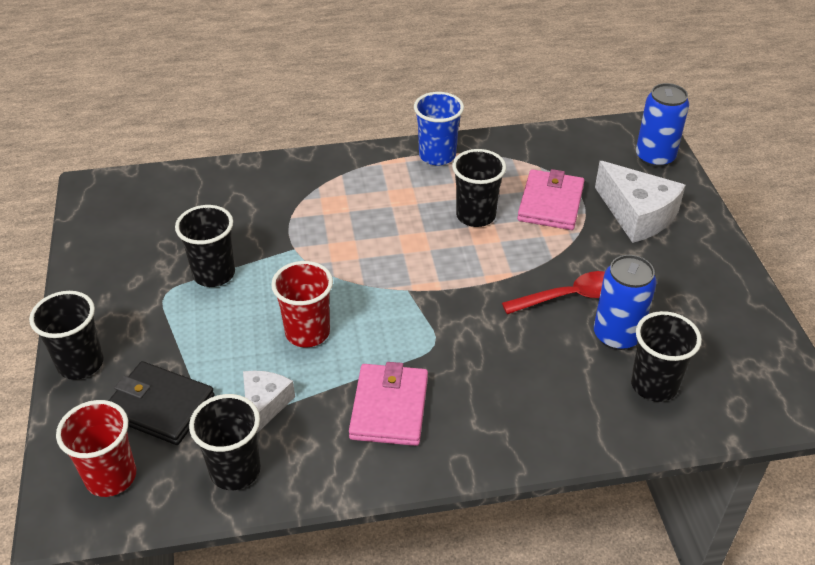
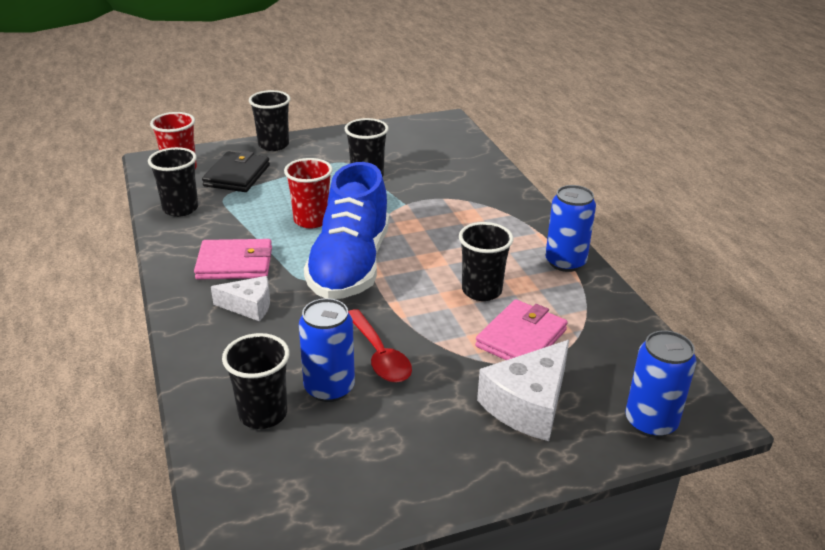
camera: 80 degrees right, 10 degrees down
white cheese [243,371,295,433] -> white cheese moved to [211,276,270,321]
blue cup [414,92,464,165] -> blue can [545,185,596,272]
pink wallet [517,169,585,230] -> pink wallet turned 60 degrees counterclockwise [475,299,568,360]
none -> blue shoe [304,162,389,299]

